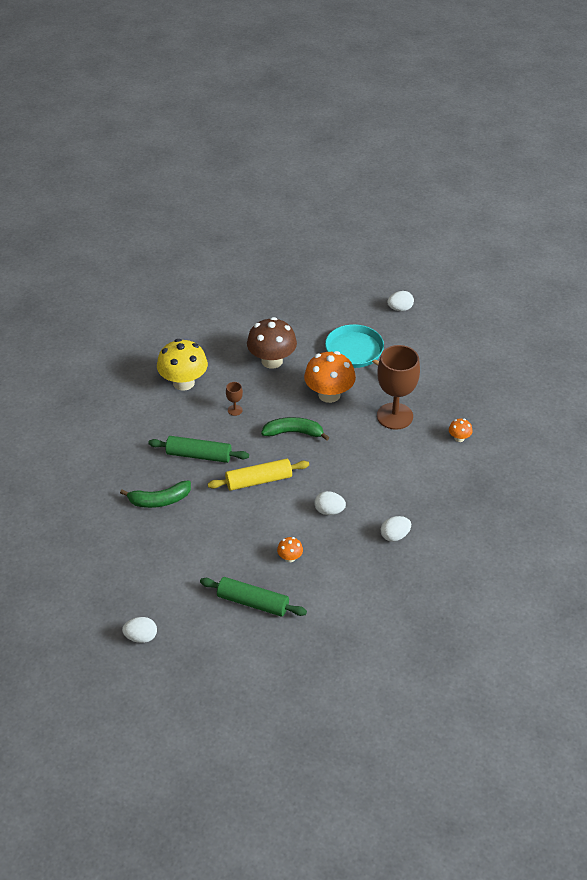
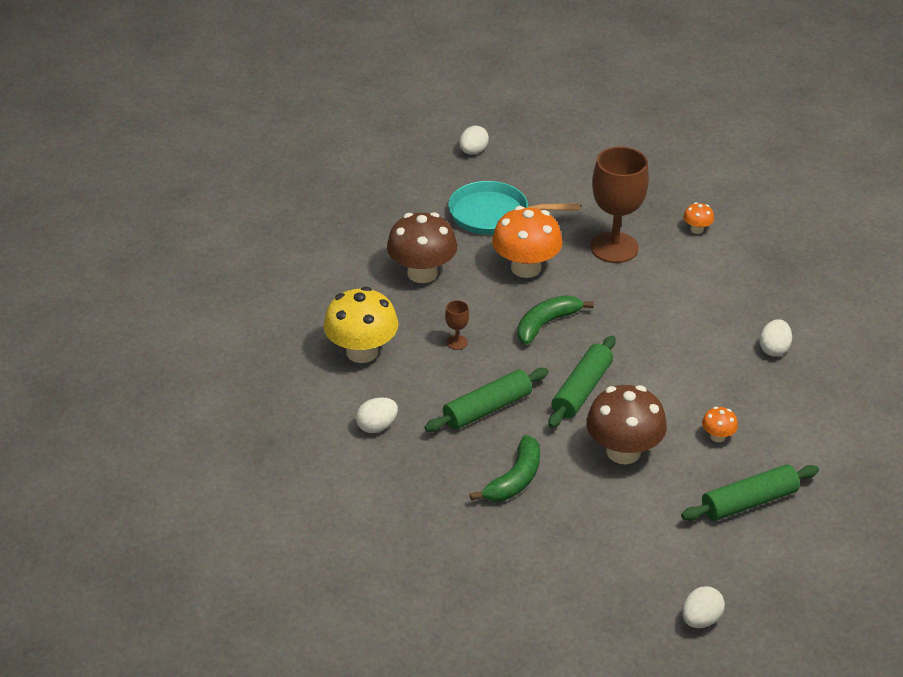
camera: 45 degrees left, 5 degrees down
yellow rolling pin [208,459,309,491] -> green rolling pin [548,336,616,428]
white egg [314,491,346,515] -> white egg moved to [356,397,398,433]
none -> brown mushroom [586,385,667,464]

